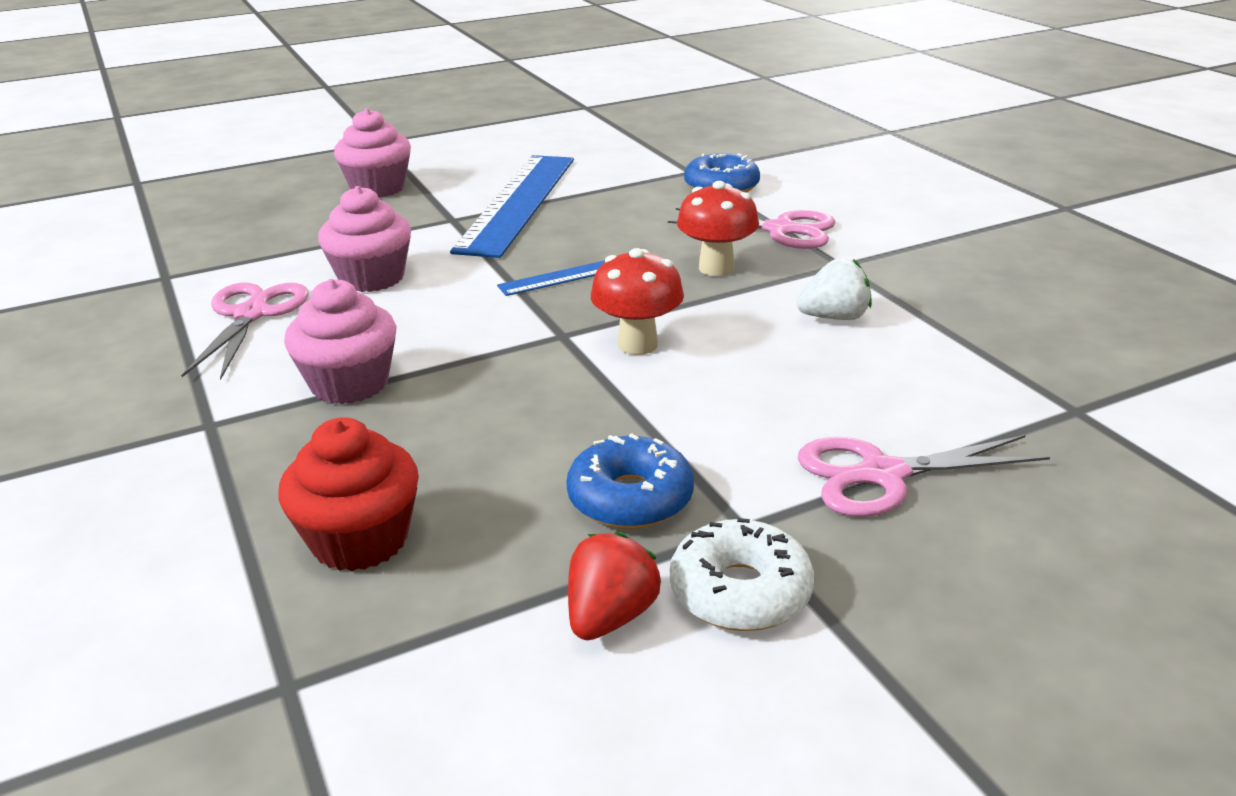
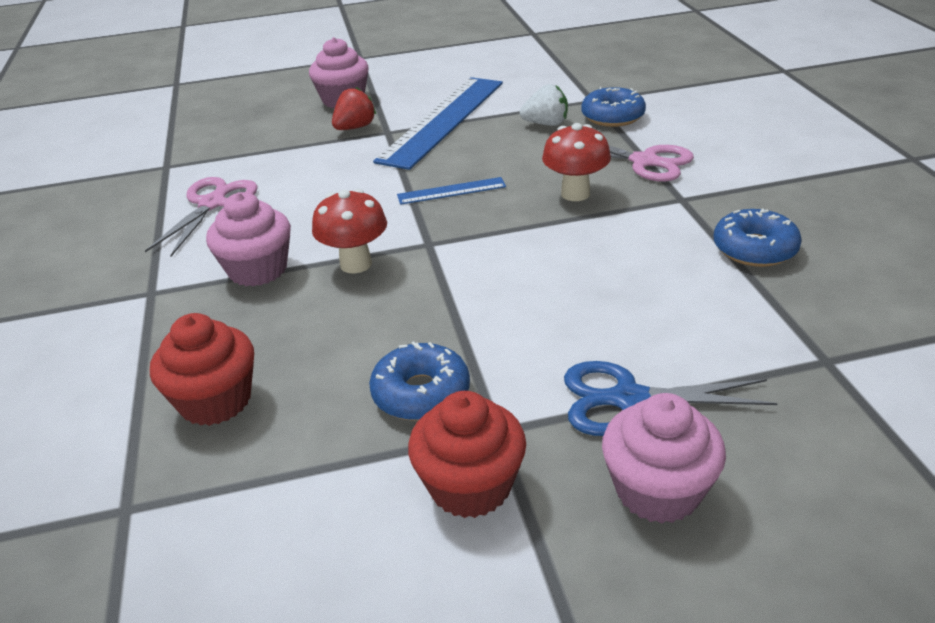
camera: 15 degrees right, 5 degrees up
pink cupcake [318,186,411,292] -> pink cupcake moved to [602,393,726,524]
red strawberry [568,532,661,640] -> red strawberry moved to [332,87,376,130]
red mushroom [591,248,684,355] -> red mushroom moved to [312,189,387,274]
white donut [670,518,814,631] -> red cupcake [408,391,526,518]
white strawberry [797,258,872,320] -> white strawberry moved to [520,84,568,126]
pink scissors [798,435,1050,517] -> blue scissors [564,361,778,436]
none -> blue donut [714,209,802,267]

